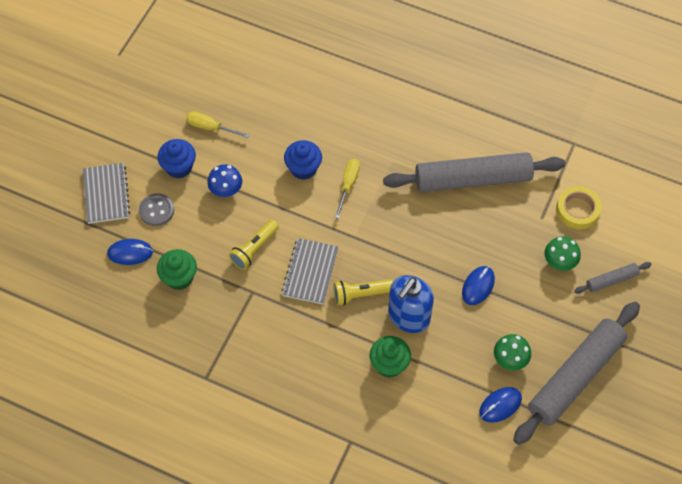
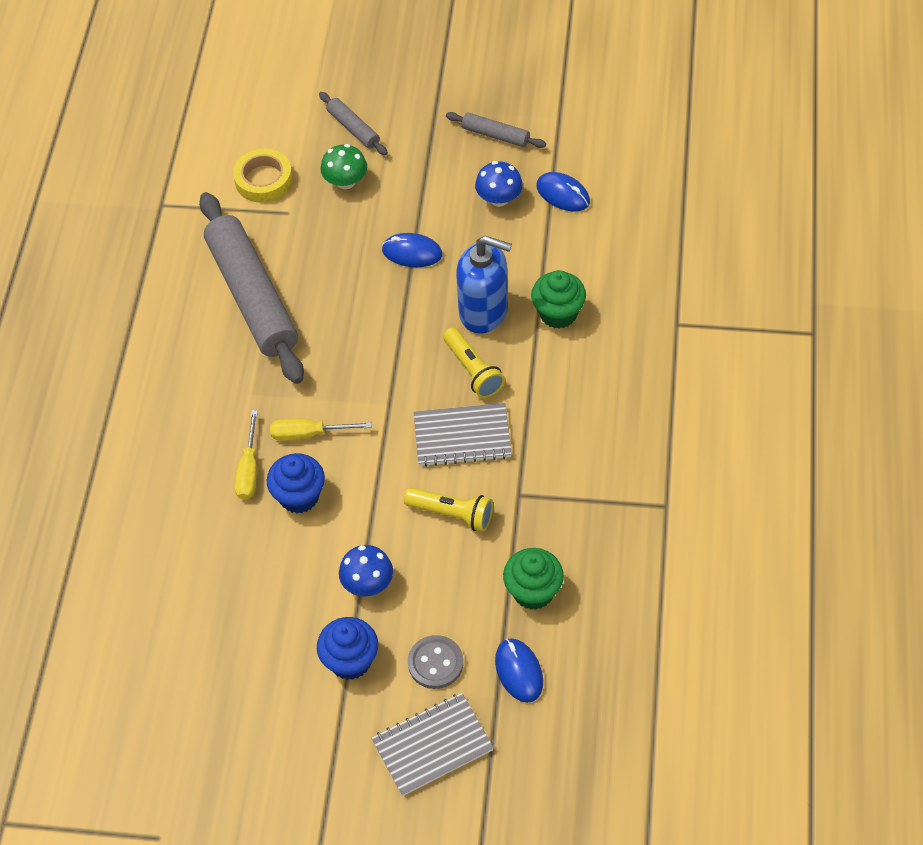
camera: 105 degrees left, 5 degrees down
yellow screwdriver [186,112,249,138] -> yellow screwdriver moved to [235,410,258,500]
green mushroom [494,334,531,370] -> blue mushroom [475,161,523,207]
grey rolling pin [513,302,640,445] -> grey rolling pin [446,112,546,148], size x0.44

